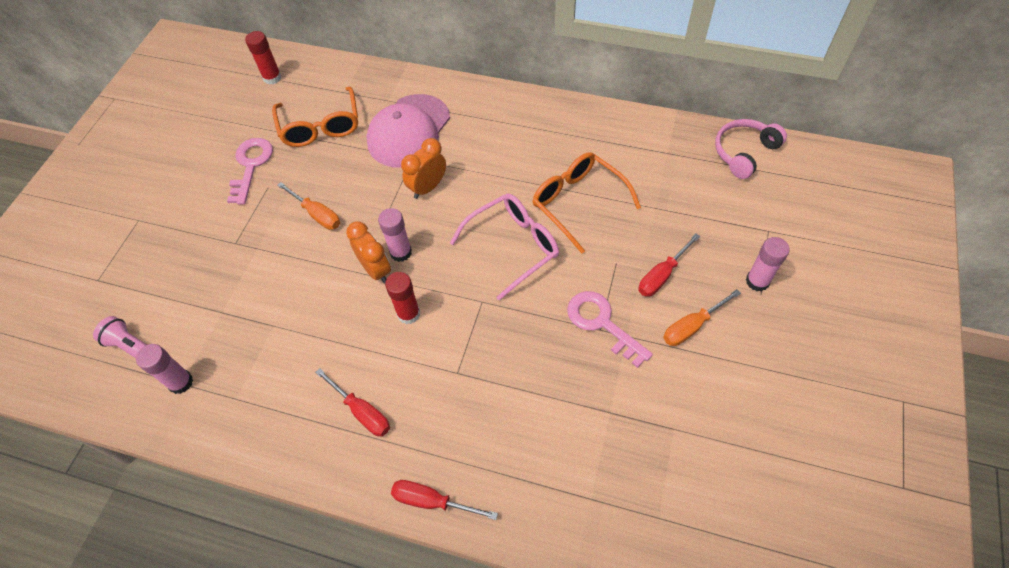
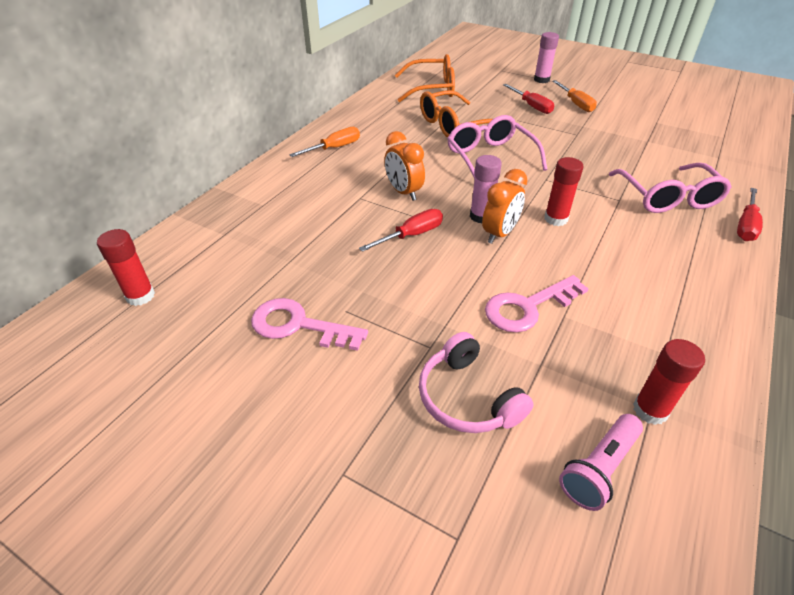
camera: 80 degrees left, 15 degrees down
pink glue stick [136,344,193,394] -> red glue stick [633,339,705,425]
orange glasses [272,87,358,147] -> orange glasses moved to [395,54,455,102]
orange screwdriver [277,182,340,230] -> orange screwdriver moved to [289,127,360,157]
red screwdriver [315,368,390,436] -> red screwdriver moved to [359,209,443,252]
orange clock [346,222,391,283] -> orange clock turned 150 degrees clockwise [482,169,528,244]
pink cap [366,94,450,168] -> none
pink key [567,291,653,368] -> pink key moved to [485,275,588,333]
pink headphones [715,119,787,179] -> pink headphones moved to [419,332,534,433]
none -> pink glasses [609,163,732,213]

